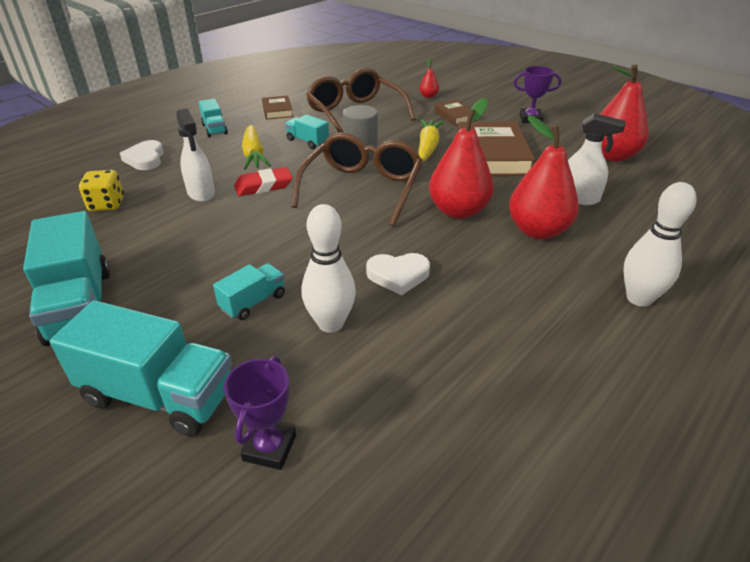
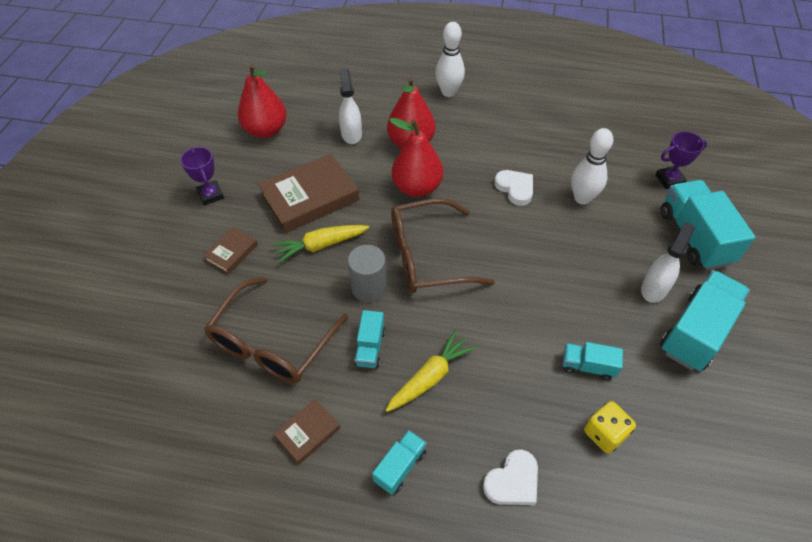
camera: 120 degrees left, 15 degrees up
white spray bottle [176,108,215,202] -> white spray bottle moved to [641,222,695,303]
turquoise truck [213,263,285,320] -> turquoise truck moved to [562,342,623,381]
red eraser [234,167,293,196] -> none
red pear [419,59,439,98] -> none

